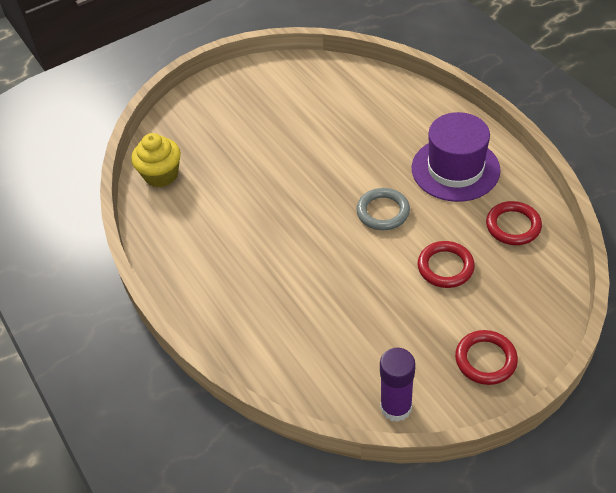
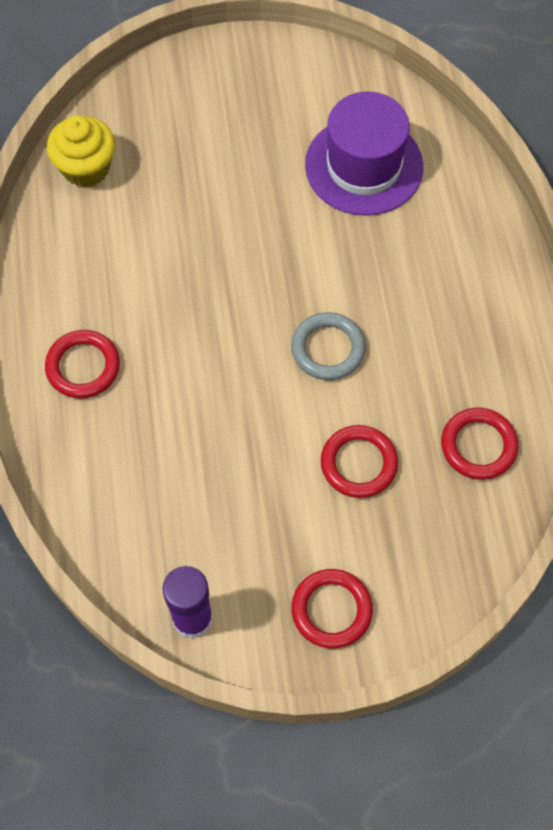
camera: 20 degrees right, 15 degrees up
purple hat [412,112,500,202] -> purple hat moved to [305,91,423,216]
none -> red ring [45,330,120,399]

